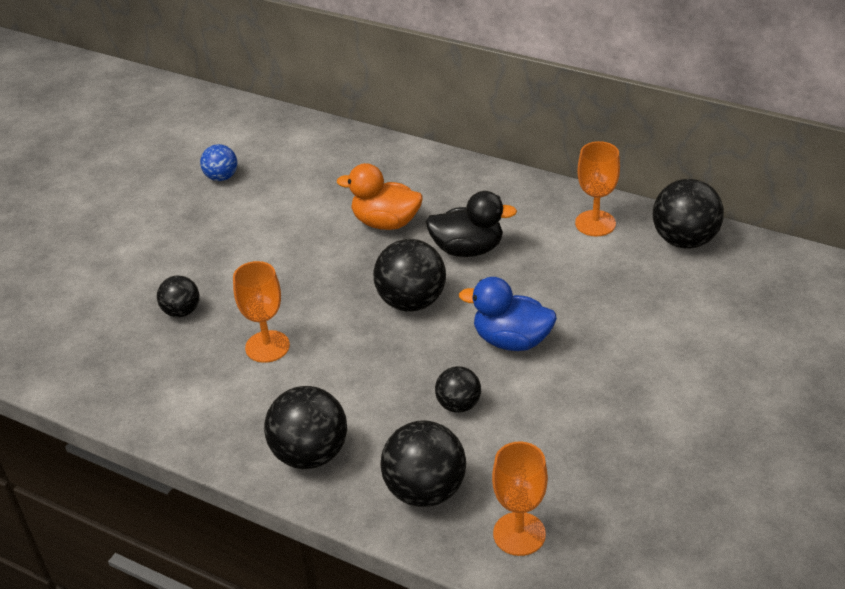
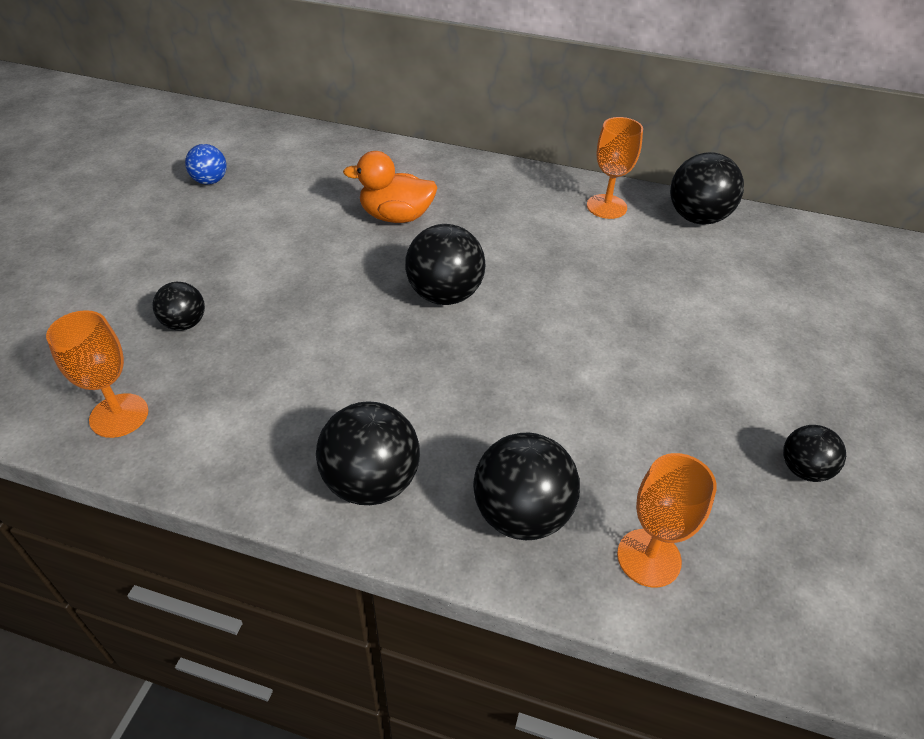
camera: 15 degrees left, 5 degrees up
orange goblet [233,261,290,363] -> orange goblet moved to [46,310,148,438]
black duck [426,191,517,257] -> none
black ball [435,366,481,413] -> black ball moved to [783,425,846,482]
blue duck [459,277,557,351] -> none

